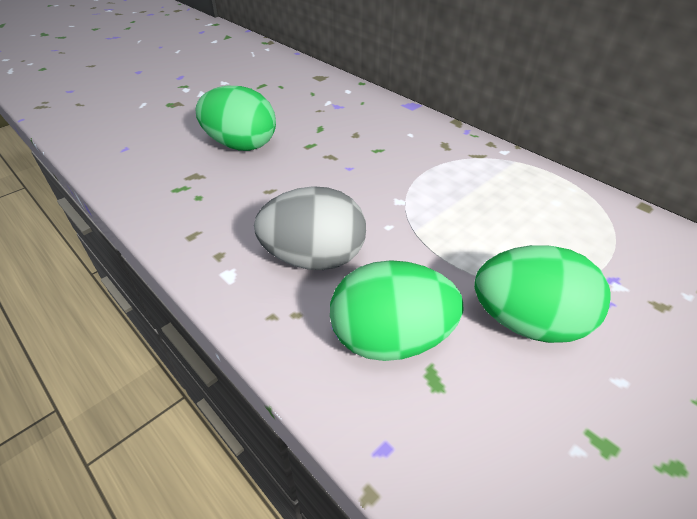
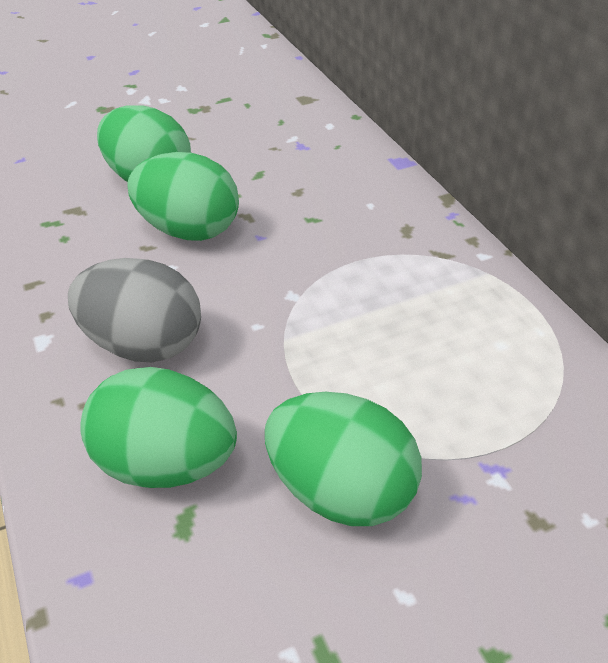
camera: 20 degrees right, 0 degrees up
none -> green egg [127,152,239,241]

